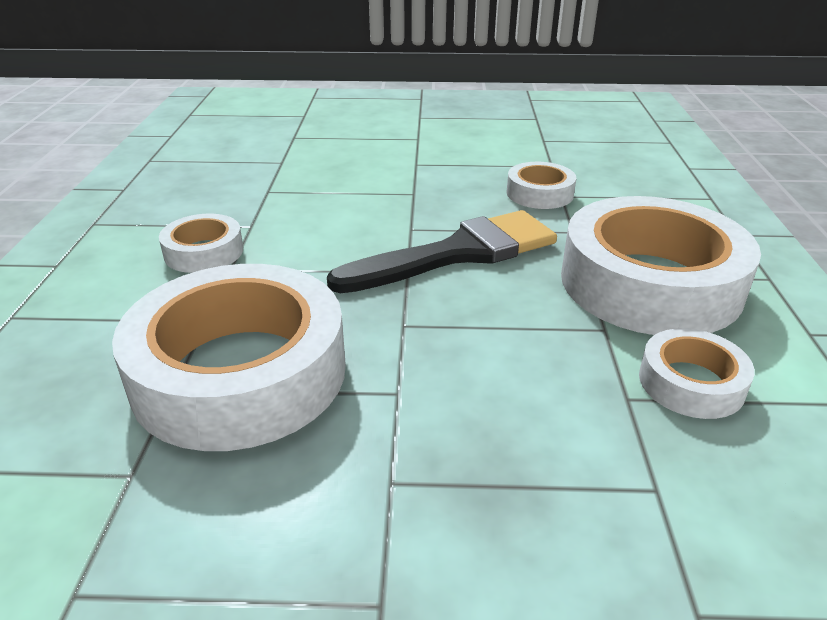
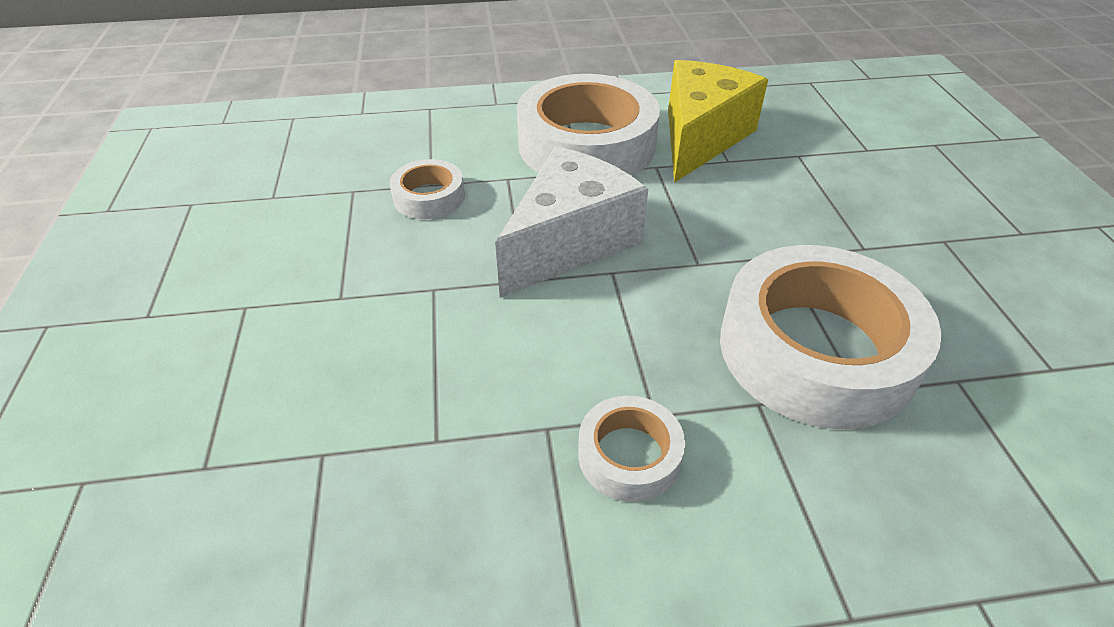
camera: 100 degrees left, 10 degrees up
black brush [327,210,557,293] -> white cheese [495,147,648,298]
white tape [639,328,755,419] -> yellow cheese [668,60,768,183]

